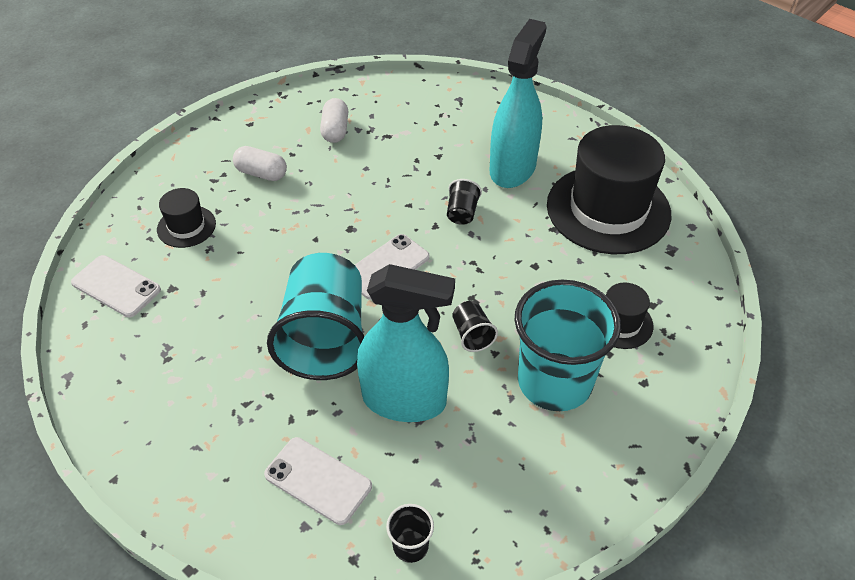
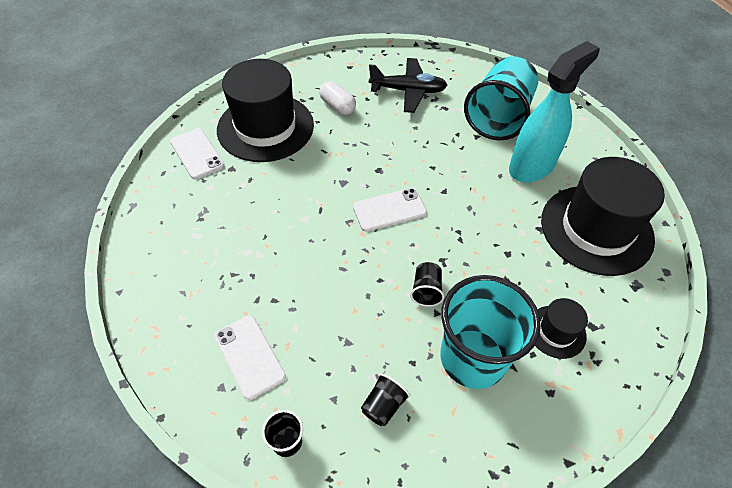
camera: 25 degrees right, 5 degrees up
black hat [157,188,216,248] -> black hat [217,59,314,162], size x2.16
turquoise cup [267,253,364,380] -> turquoise cup moved to [464,56,539,140]
white capsule [320,98,348,143] -> black plane [369,58,447,113]
turquoise spray bottle [357,264,455,422] -> none
black cup [447,179,482,225] -> black cup moved to [361,373,410,426]

